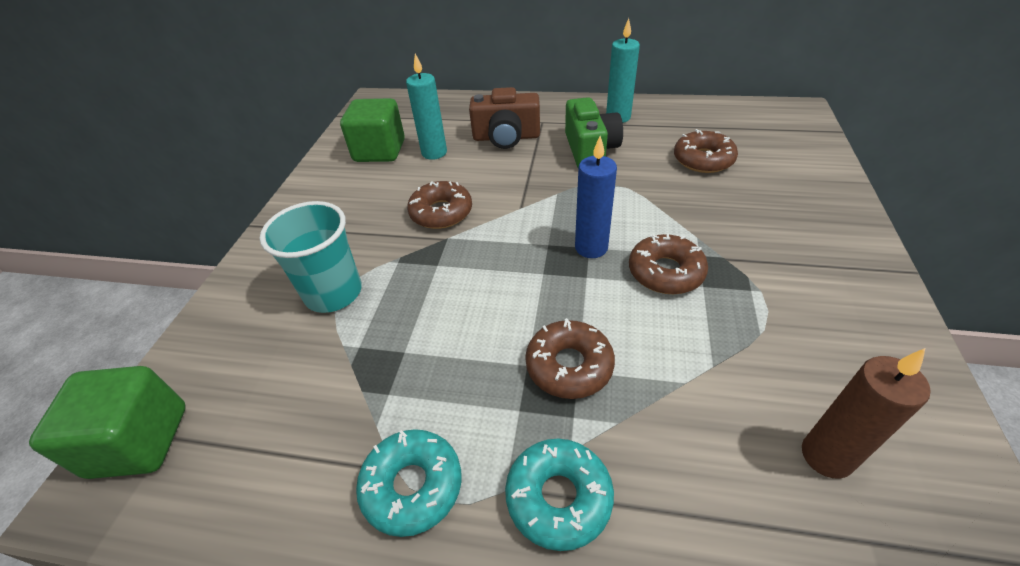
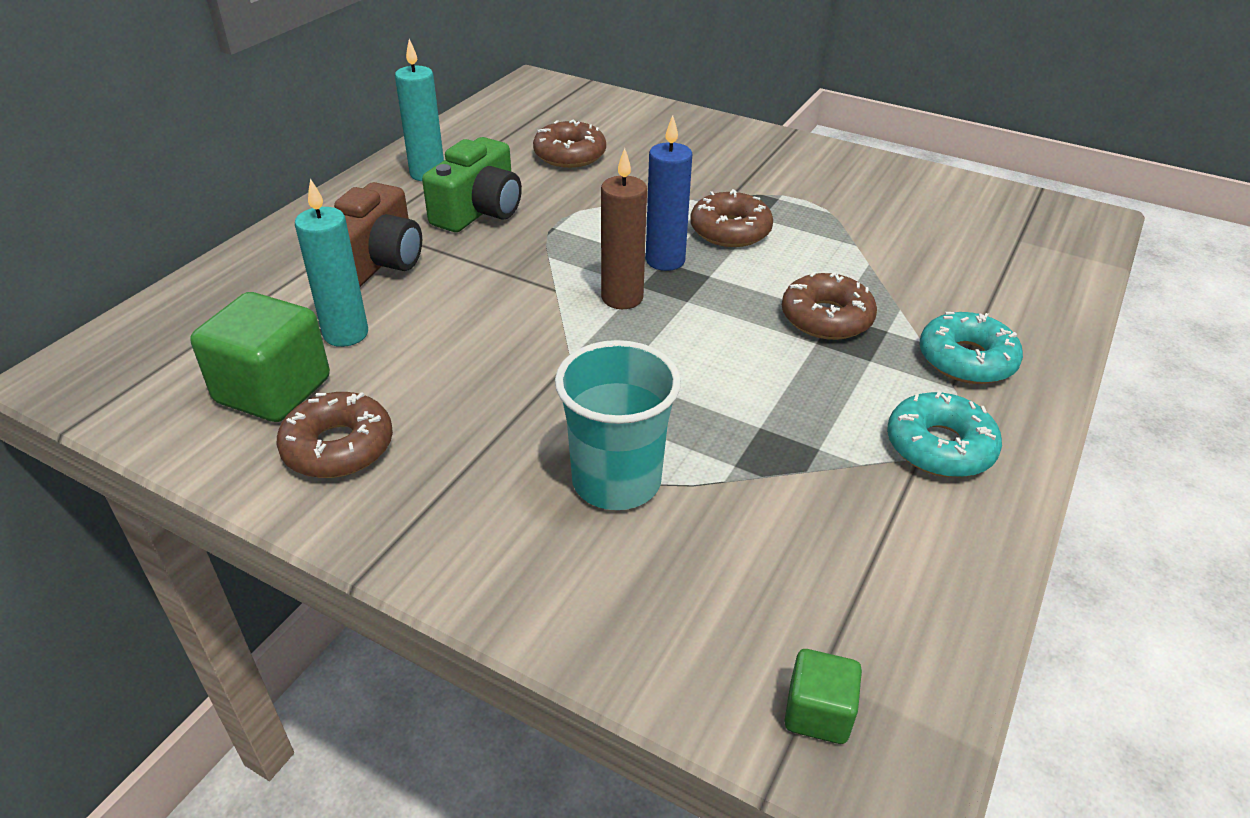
camera: 75 degrees left, 5 degrees down
green cube [29,366,186,479] -> green cube [784,649,862,744], size x0.52
brown donut [407,181,472,229] -> brown donut moved to [277,392,393,478]
green camera [565,97,623,168] -> green camera turned 105 degrees clockwise [422,137,522,232]
brown candle [802,348,931,479] -> brown candle moved to [601,148,647,309]

